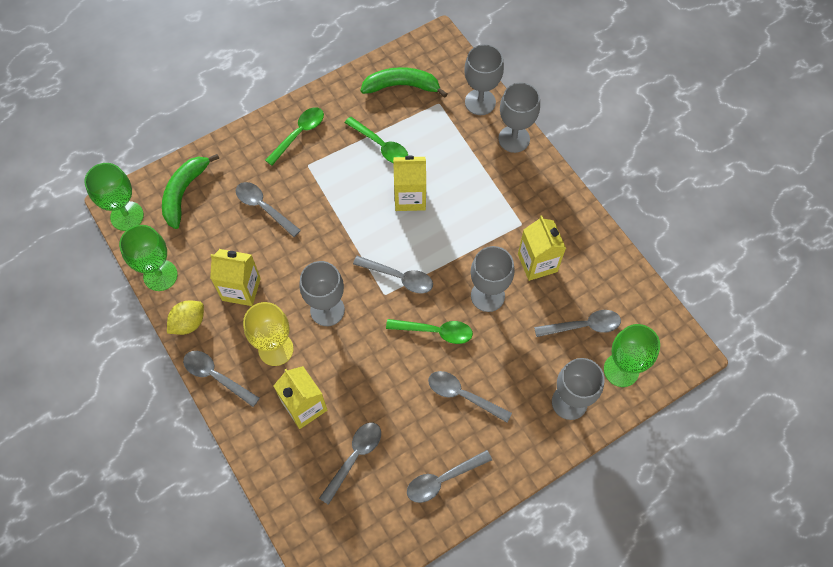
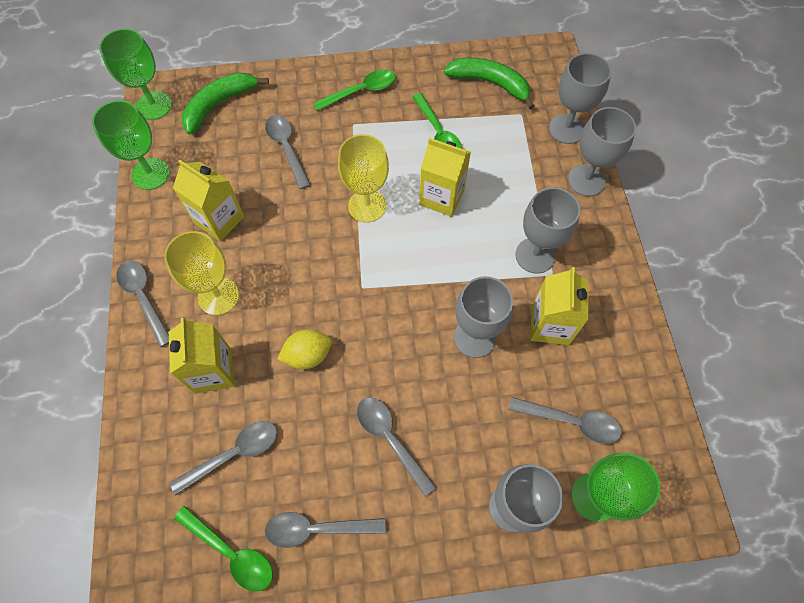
camera: 25 degrees right, 0 degrees up
yellow lemon [167,301,204,335] -> yellow lemon moved to [277,329,332,369]
grey goblet [299,261,345,326] -> grey goblet moved to [515,187,580,274]
grey spoon [353,256,433,293] -> none
green spoon [386,319,473,344] -> green spoon moved to [174,506,273,591]
none -> yellow goblet [338,134,389,223]

